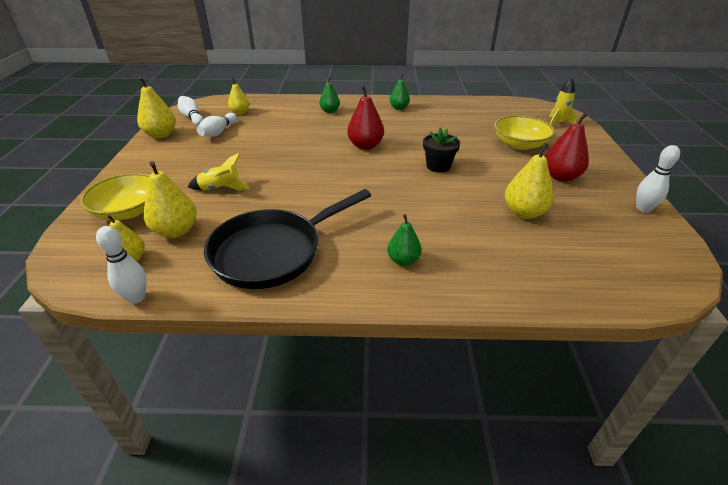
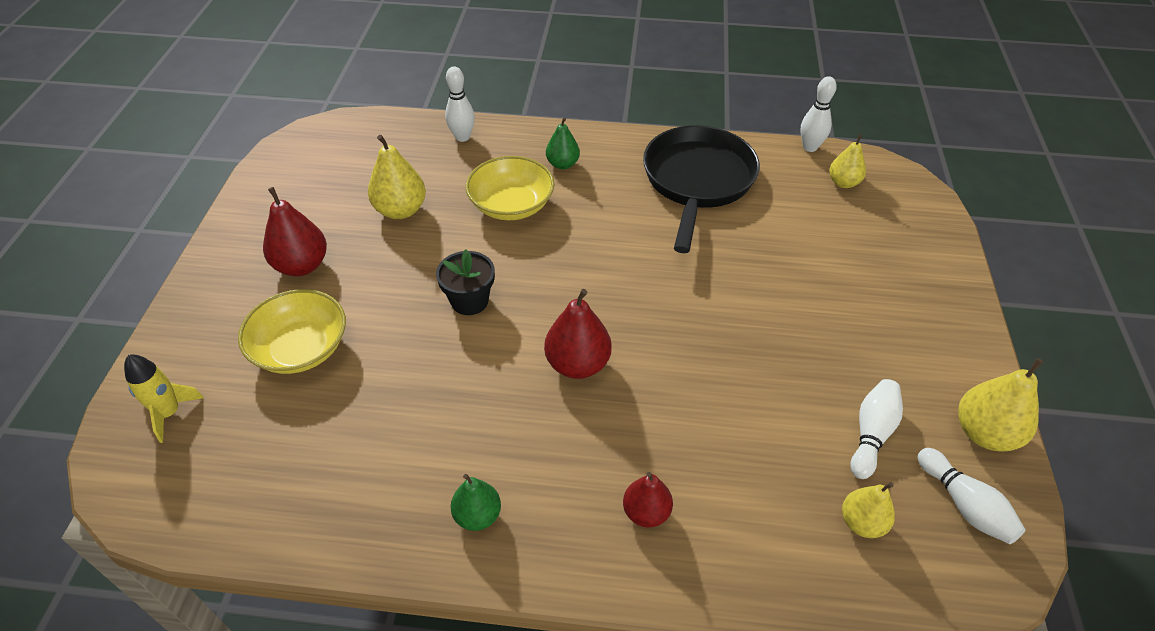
camera: 175 degrees left, 10 degrees up
yellow bowl [80,173,150,220] -> yellow bowl moved to [466,156,554,220]
yellow pear [144,161,197,238] -> none
yellow rocket [188,153,250,190] -> none
black pan [204,189,371,289] -> black pan turned 45 degrees counterclockwise [643,125,760,253]
green pear [319,77,340,113] -> red pear [623,472,673,528]
white bowling pin [636,145,680,213] -> white bowling pin moved to [445,66,475,142]

